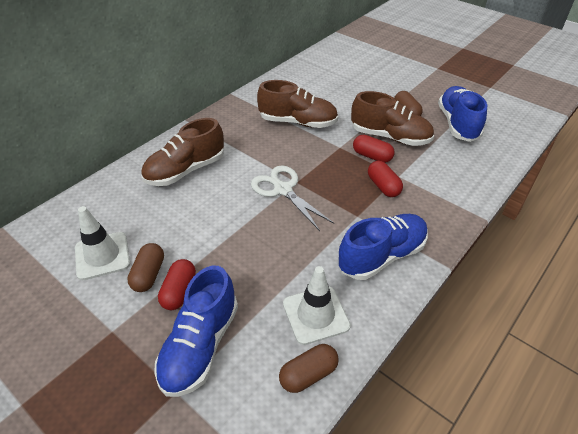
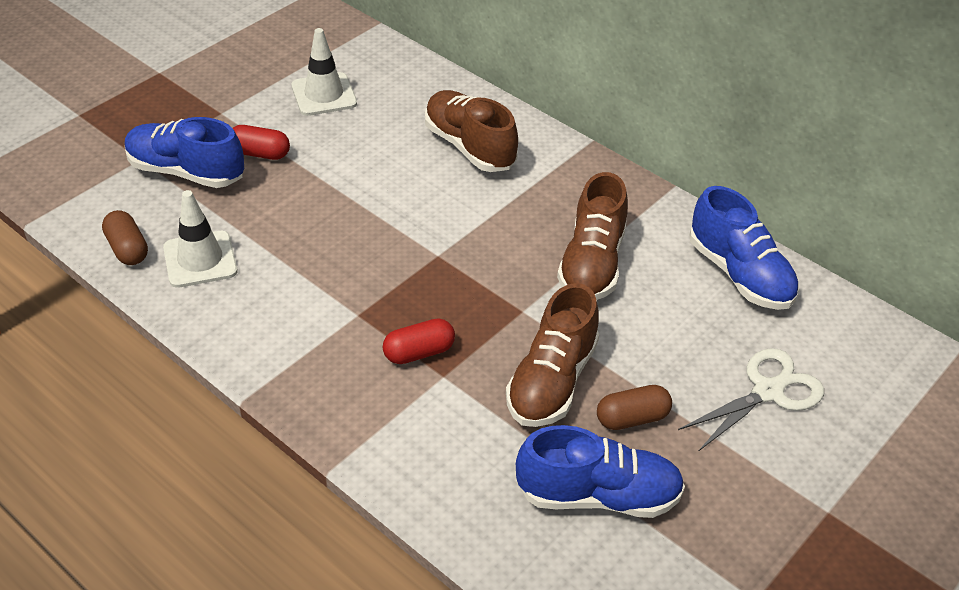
camera: 90 degrees right, 0 degrees up
brown capsule [127,243,164,292] -> none
white scissors [251,165,334,231] -> white scissors moved to [678,348,824,452]
blue shoe [338,214,428,280] -> blue shoe moved to [690,186,799,310]
red capsule [353,135,394,163] -> none

